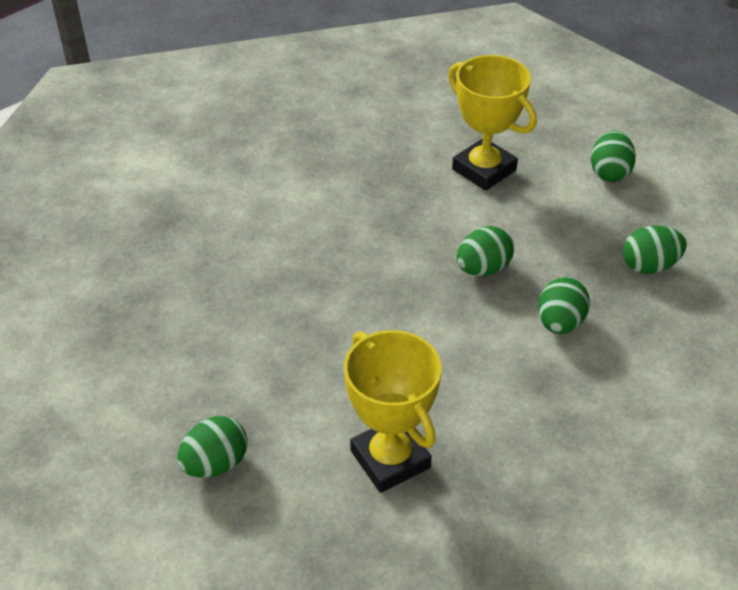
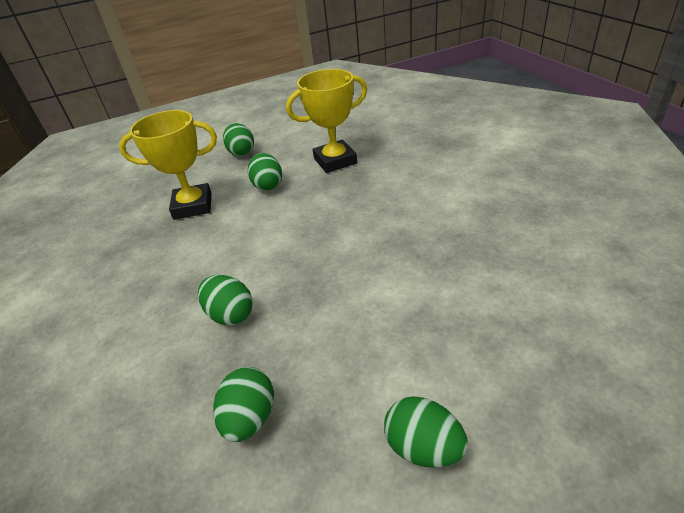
camera: 115 degrees right, 5 degrees down
yellow trophy [448,55,537,191] -> yellow trophy moved to [286,69,367,173]
green egg [457,226,514,276] -> green egg moved to [248,153,282,191]

